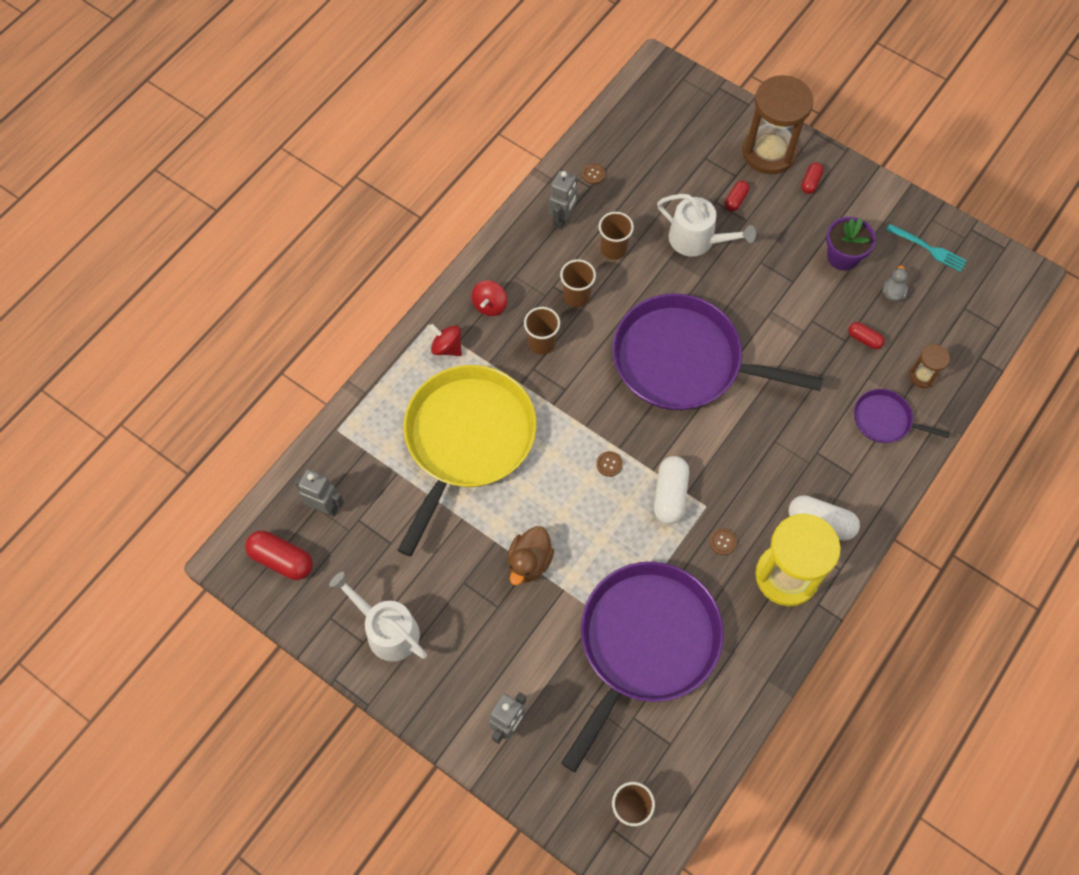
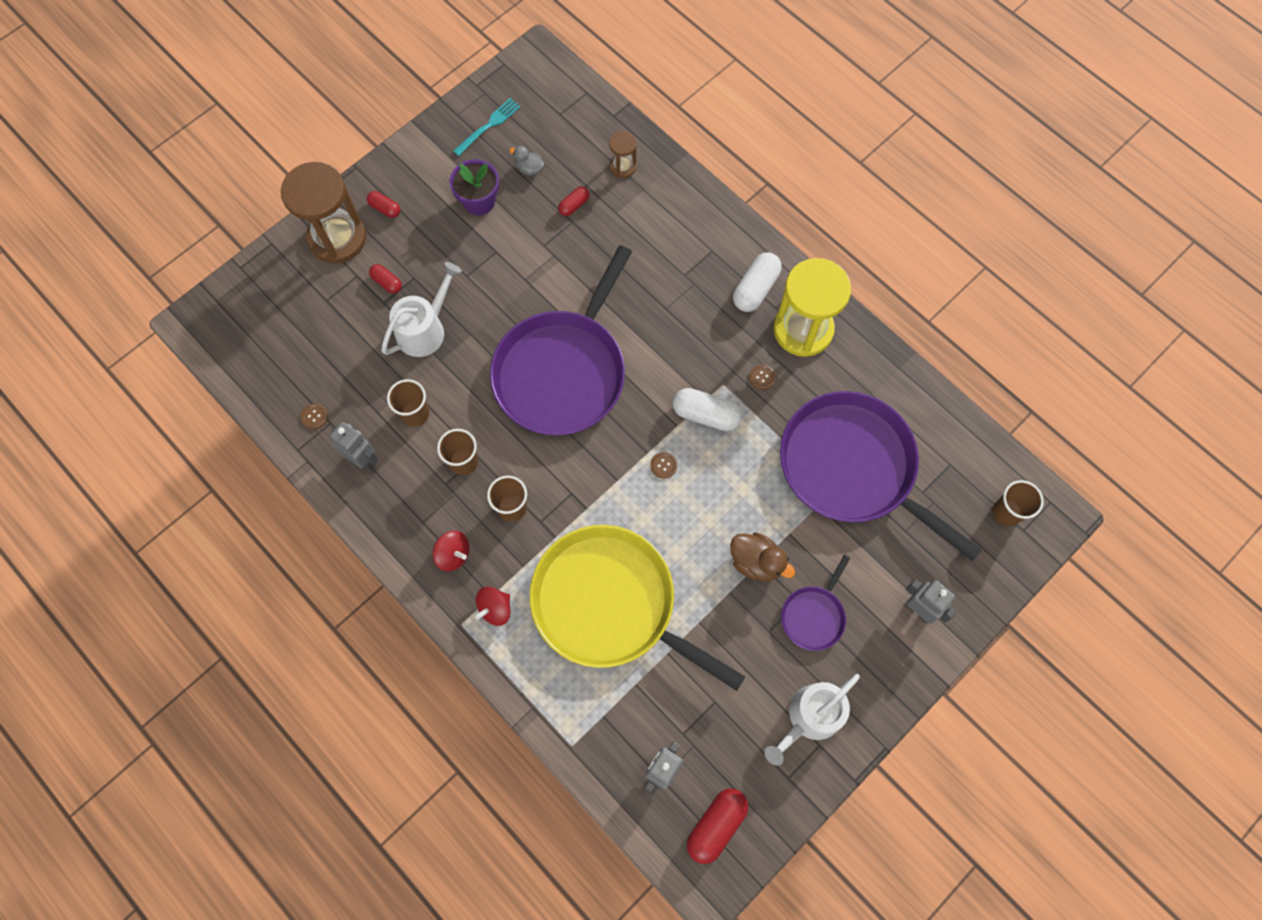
camera: 80 degrees left, 5 degrees up
purple pan [854,389,950,443] -> purple pan moved to [781,555,850,651]

